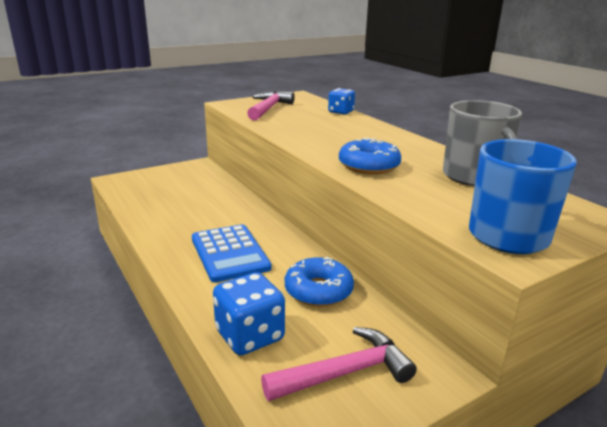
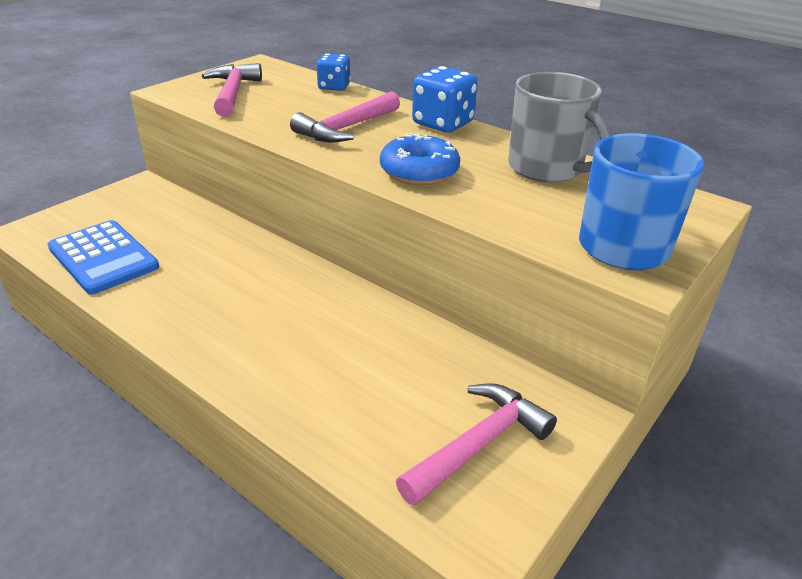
camera: 20 degrees left, 10 degrees up
blue calculator [192,224,271,282] -> blue calculator moved to [48,220,159,295]
blue dice [213,272,285,355] -> blue dice moved to [412,66,478,133]
blue donut [285,257,354,307] -> none
none -> pink hammer [290,91,400,143]

